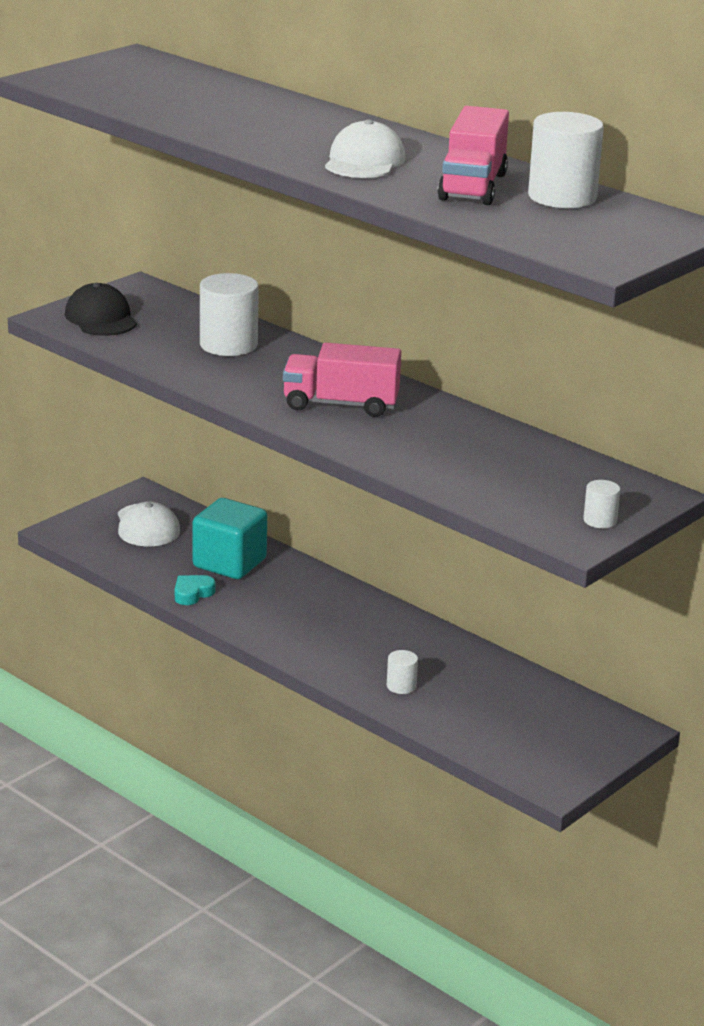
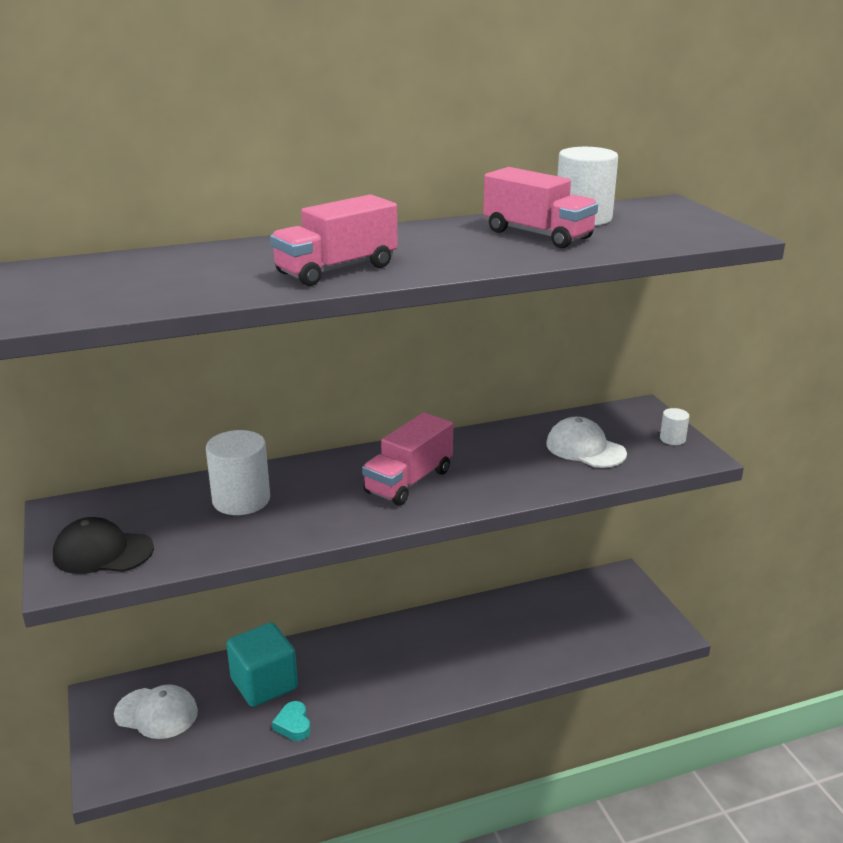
camera: 60 degrees left, 0 degrees up
white cap [325,119,406,178] -> white cap moved to [546,417,627,468]
white cylinder [387,650,418,694] -> none
none -> pink truck [270,194,398,286]

